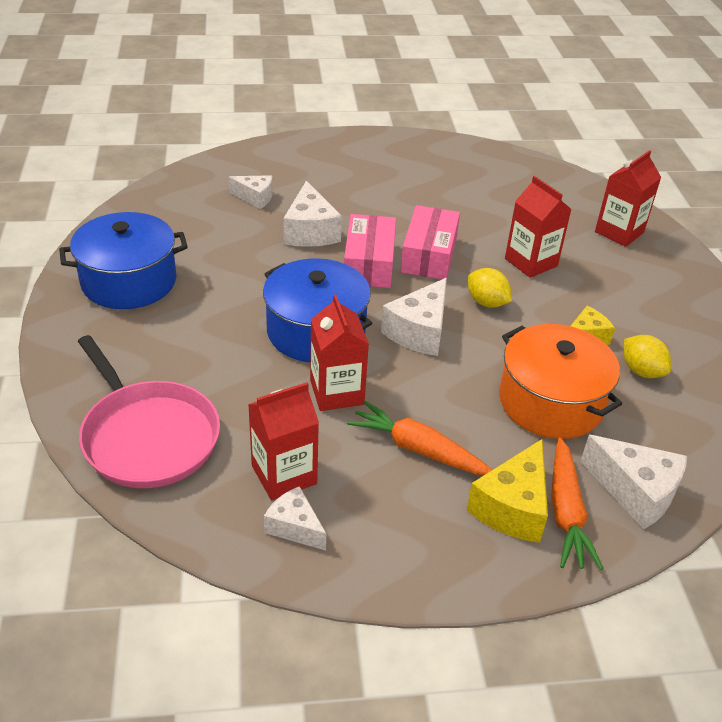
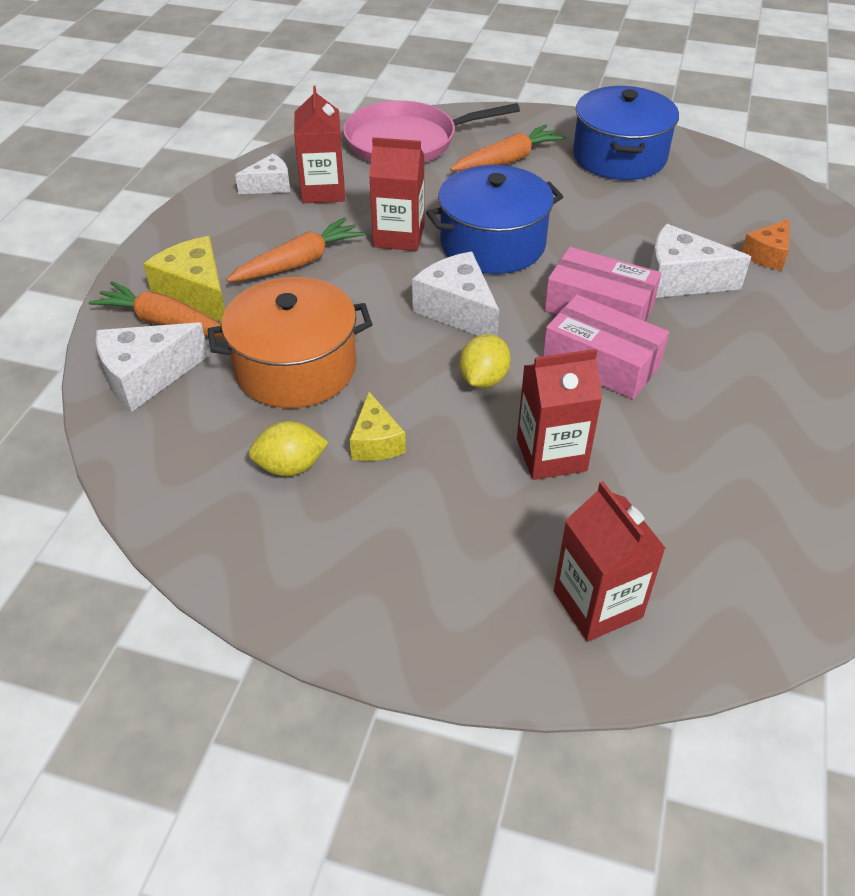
camera: 115 degrees right, 5 degrees up
white cheese [229,175,273,209] -> orange cheese [741,219,790,271]
yellow lemon [468,268,512,308] -> yellow lemon turned 45 degrees counterclockwise [459,334,511,388]
none -> orange carrot [450,125,565,171]

